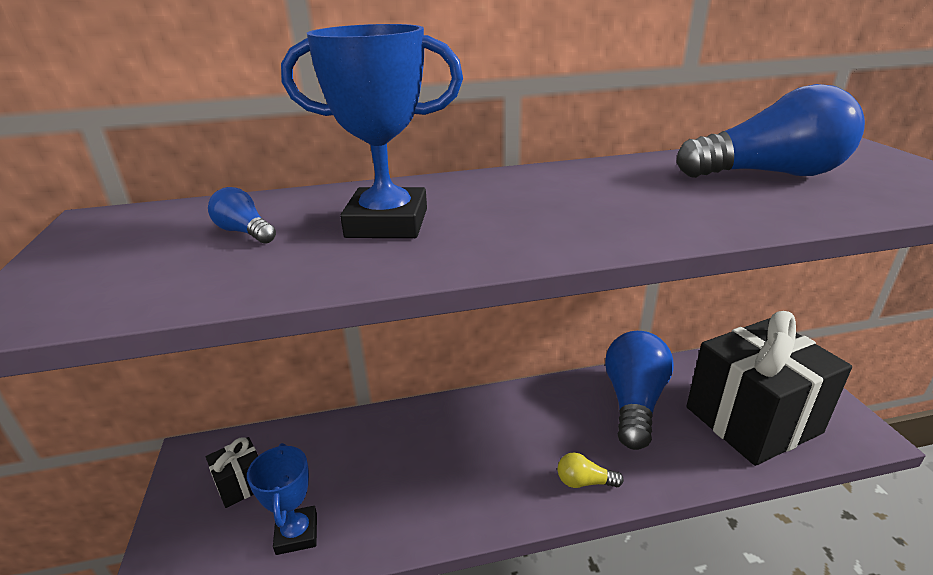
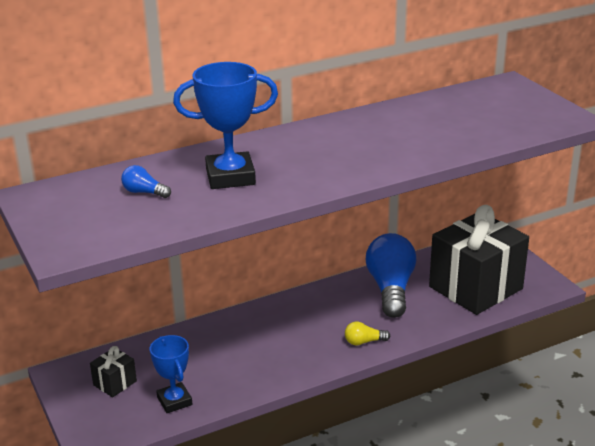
camera: 15 degrees left, 0 degrees up
blue light bulb [676,84,865,178] -> none

